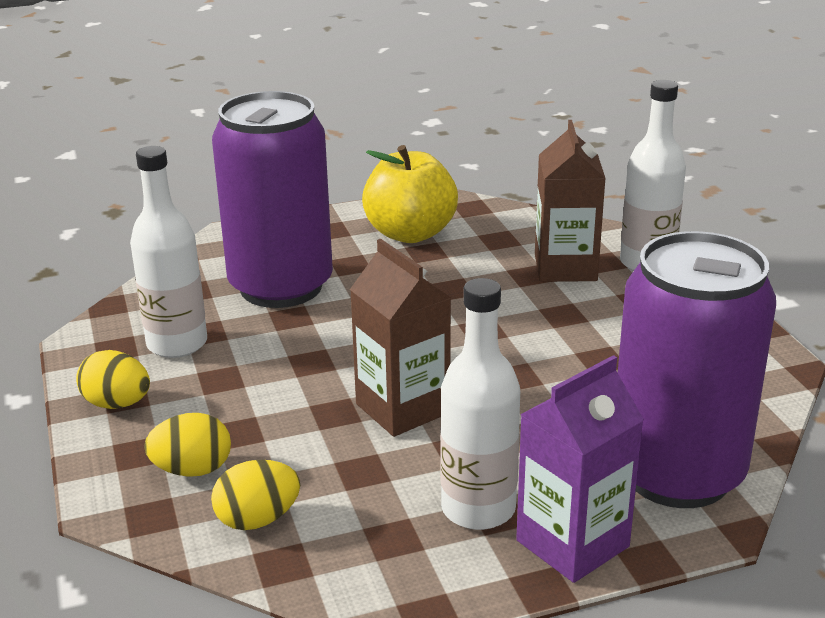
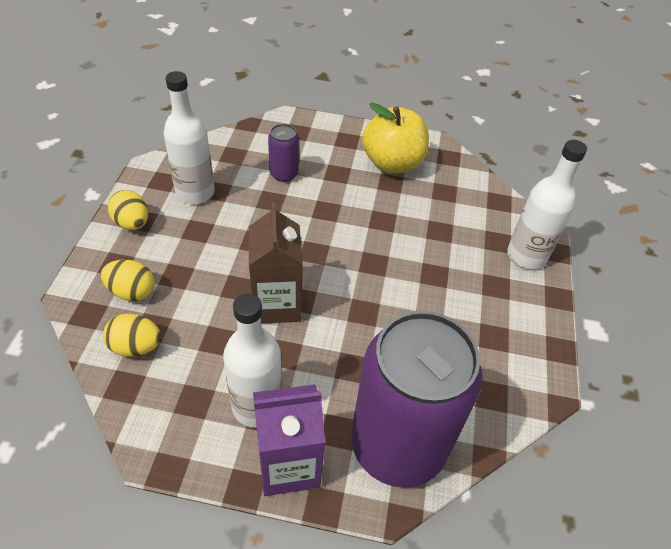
camera: 25 degrees right, 20 degrees up
purple can [212,91,333,308] -> purple can [268,124,299,182], size x0.42
brown carton [535,120,606,282] -> none

